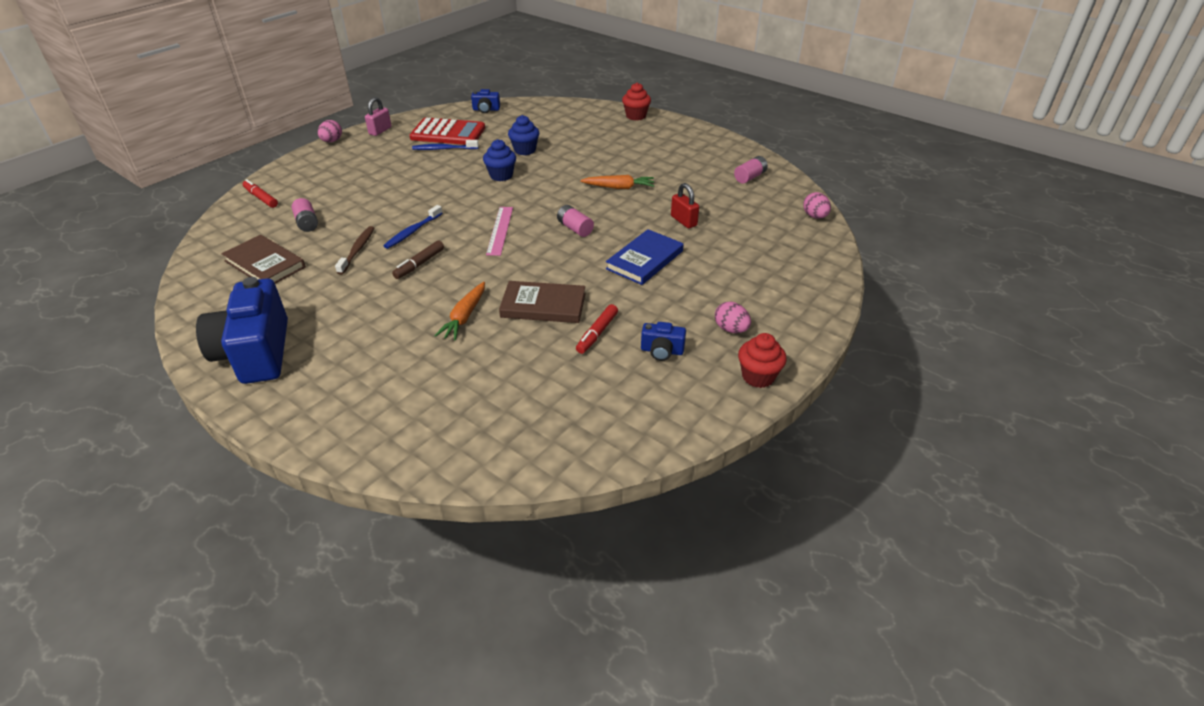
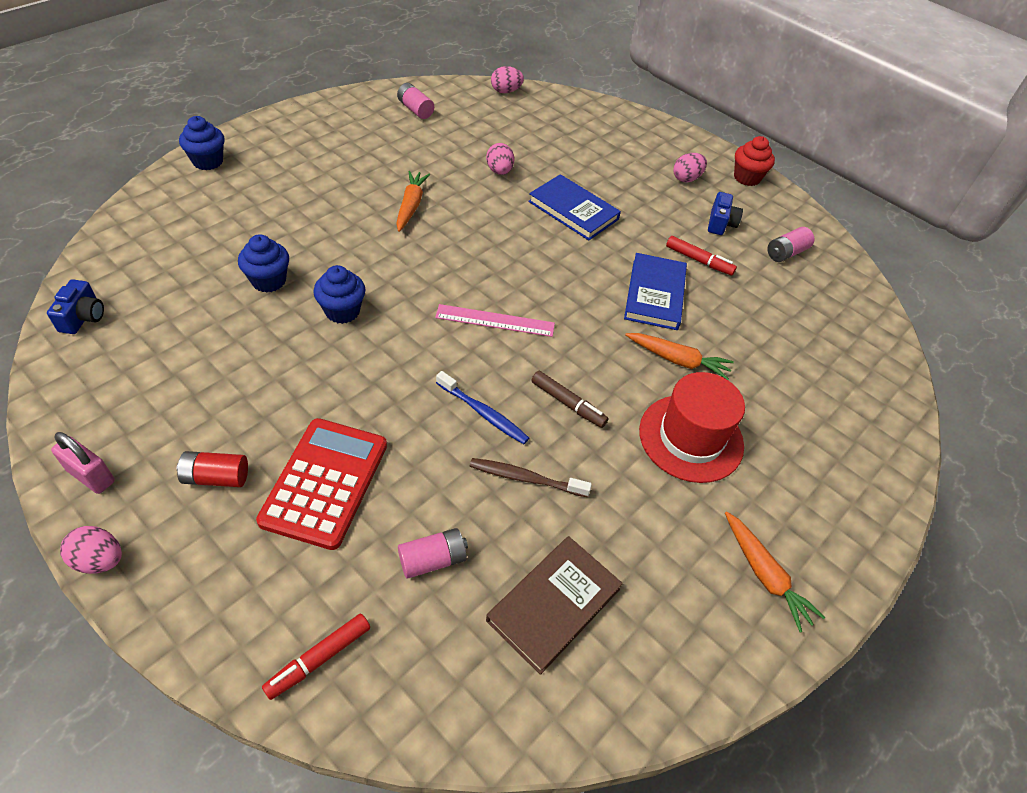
camera: 90 degrees left, 10 degrees up
blue camera [196,277,288,384] -> orange carrot [725,511,825,633]
red calculator [409,117,485,145] -> red calculator moved to [256,418,387,550]
blue toothbrush [412,140,479,150] -> none
brown book [499,281,585,323] -> blue book [624,253,687,330]
pink battery [557,205,594,237] -> pink battery moved to [767,227,814,262]
red cupcake [622,83,651,121] -> blue cupcake [179,116,224,170]
red padlock [671,183,699,228] -> pink egg [486,143,514,175]
none -> red battery [177,451,248,487]
none -> red hat [639,372,745,483]

